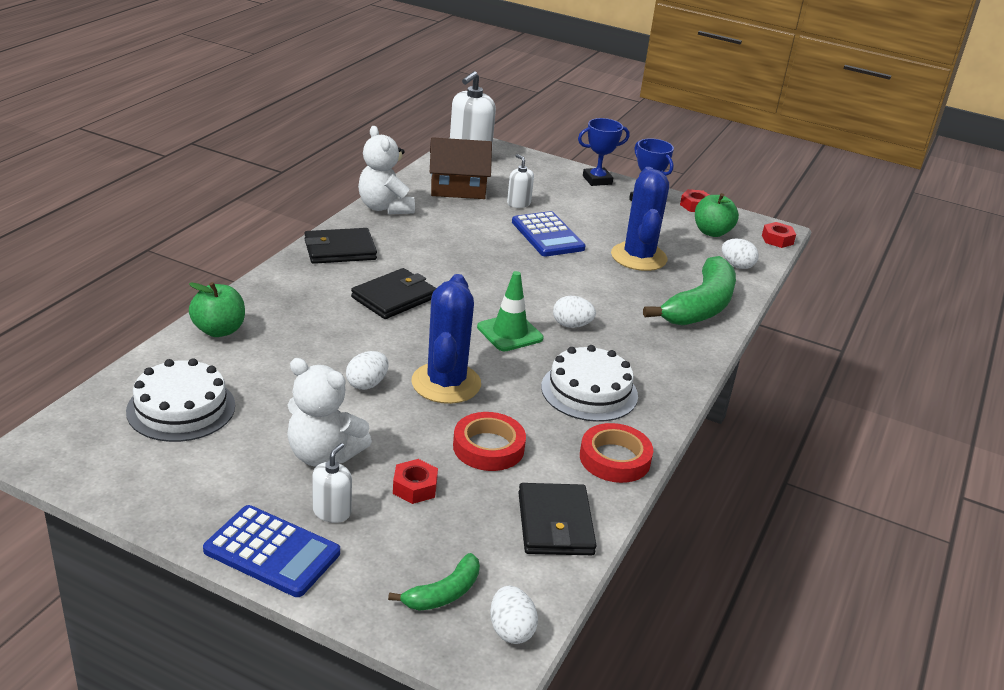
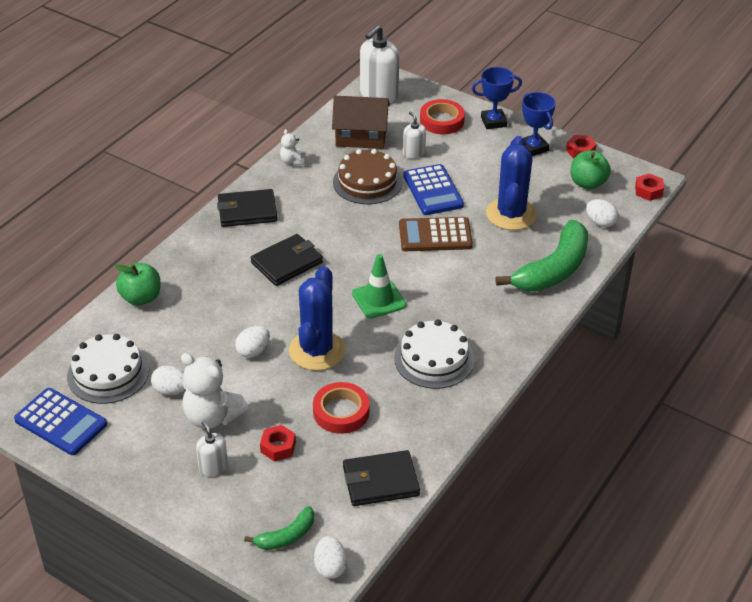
camera: 10 degrees right, 10 degrees up
blue calculator [203,505,340,597] -> blue calculator moved to [14,388,107,455]
white soap dispenser [312,443,352,523] -> white soap dispenser turned 60 degrees counterclockwise [196,421,228,476]
white teddy bear [358,126,415,214] -> white teddy bear [280,129,304,166], size x0.49
black wallet [518,483,597,555] -> black wallet turned 75 degrees clockwise [343,450,420,506]
white egg [553,296,596,328] -> white egg moved to [151,365,186,395]
red tape [580,423,653,483] -> red tape moved to [420,99,465,134]
none -> brown cake [333,149,402,204]
none -> brown calculator [399,217,473,251]

